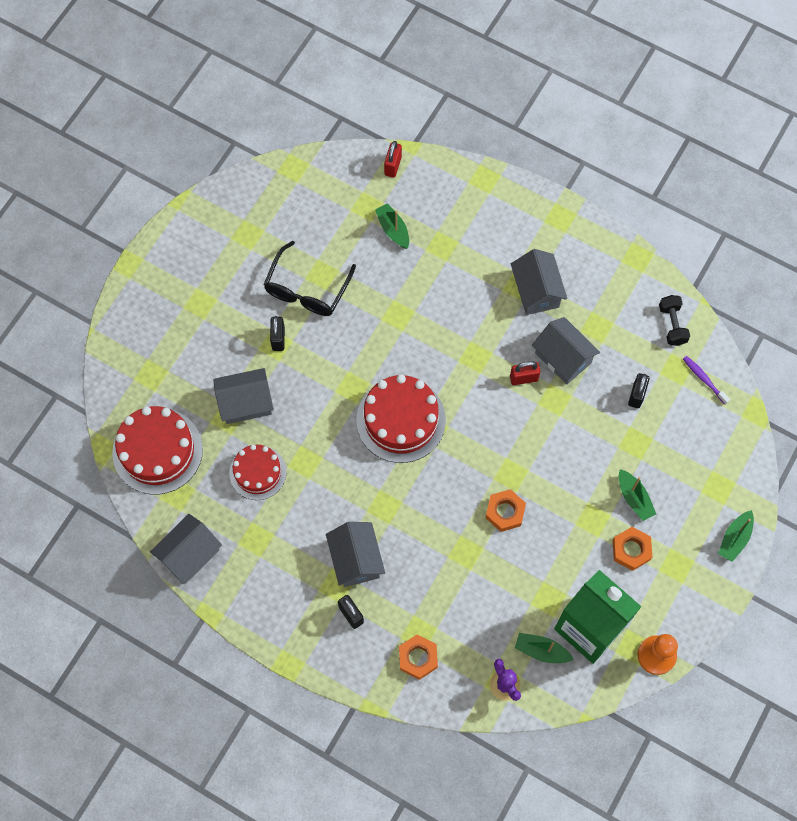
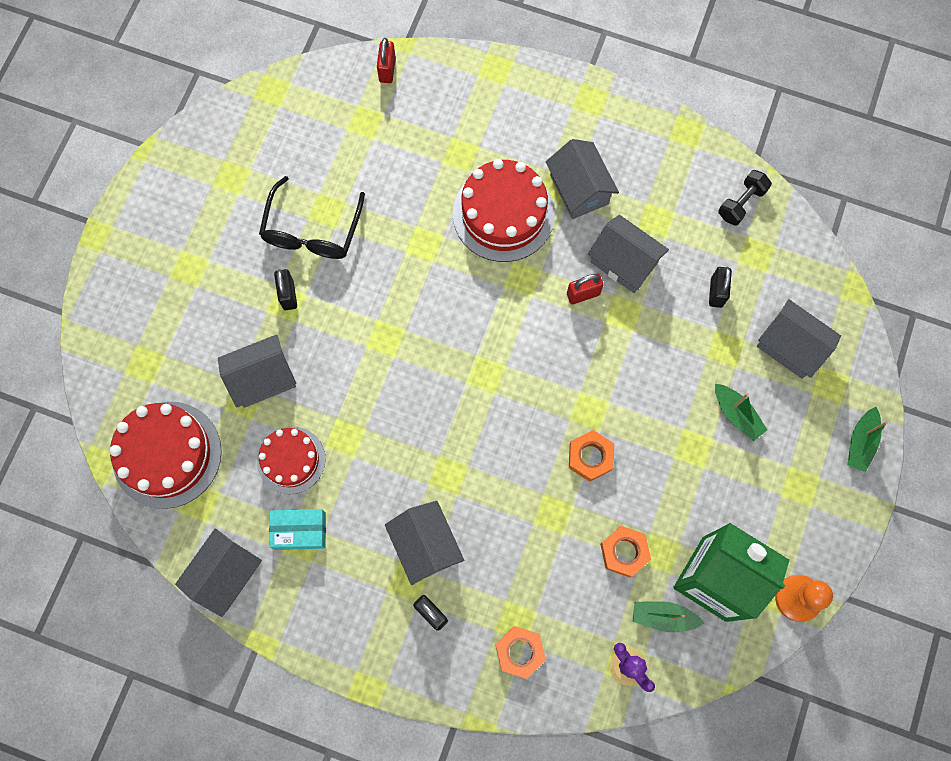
camera: 10 degrees left, 5 degrees up
red cake [356,374,446,463] -> red cake moved to [453,159,555,262]
green boat [375,203,409,249] -> none
orange nut [613,527,652,571] -> orange nut moved to [600,526,651,577]
black dumbbell [659,295,690,346] -> black dumbbell turned 60 degrees clockwise [718,170,772,226]
purple toothbrush [683,356,730,404] -> none
none -> turquoise box [269,509,326,550]
none -> grey house [757,299,841,379]

